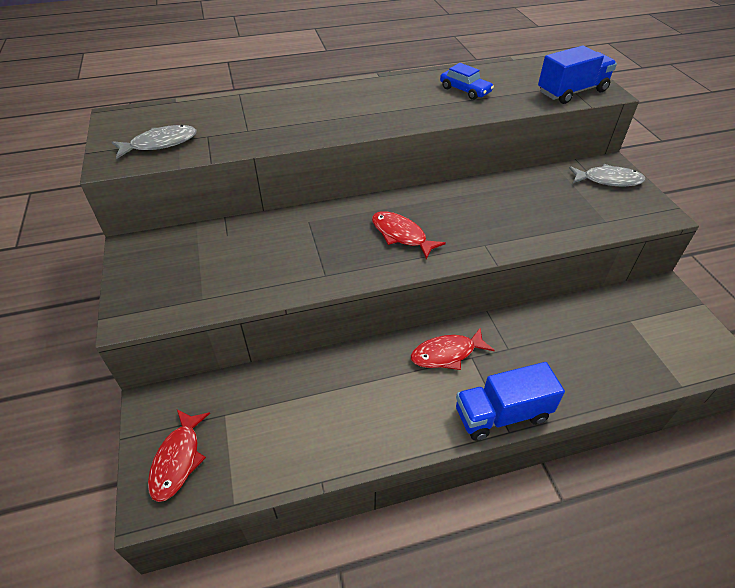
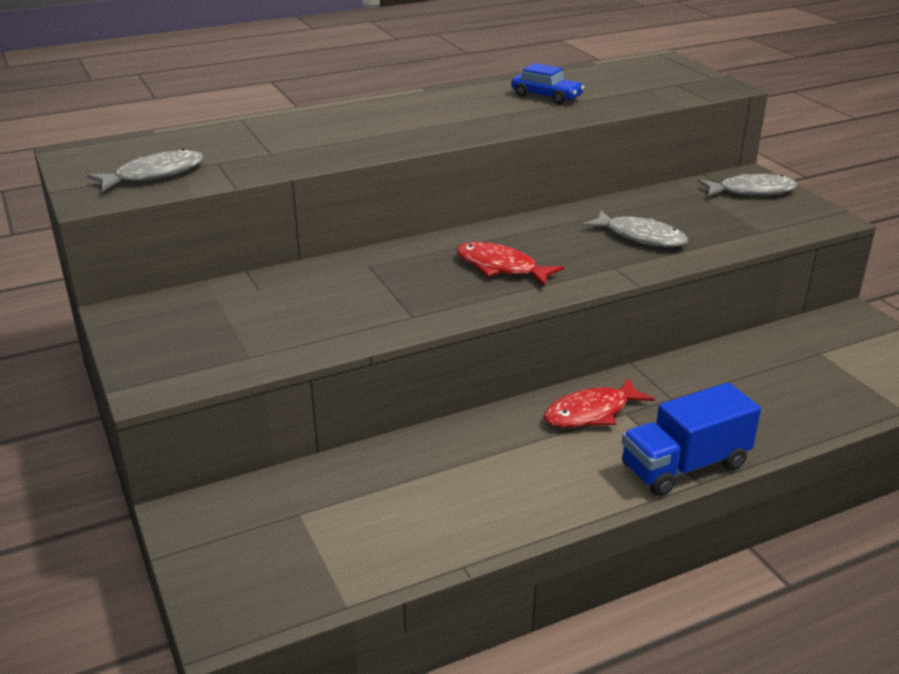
camera: 10 degrees left, 15 degrees down
red fish [148,409,210,502] -> none
blue truck [538,45,617,104] -> none
none -> grey fish [582,210,688,247]

